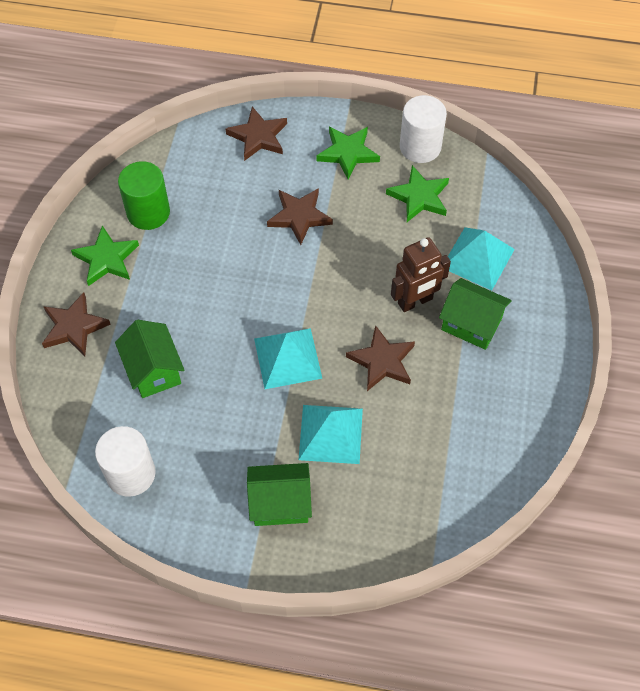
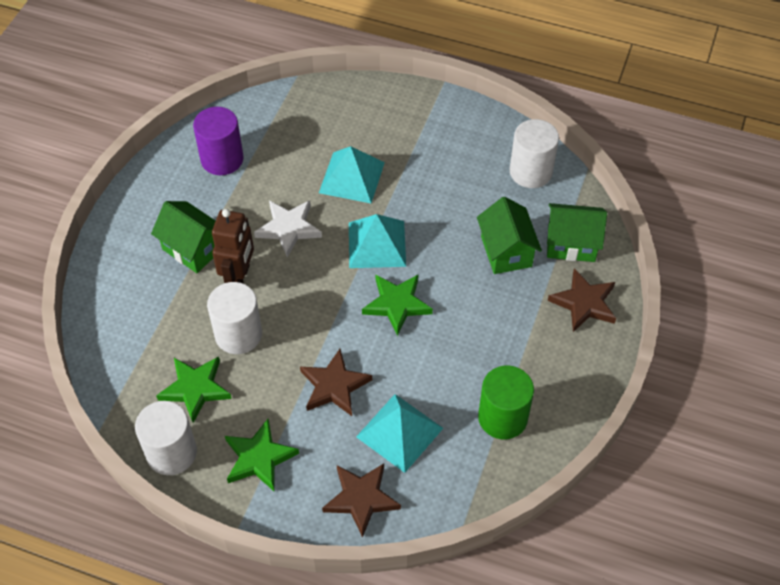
camera: 170 degrees left, 5 degrees down
green star [71,226,139,286] -> green star moved to [362,275,433,336]
green house [247,463,312,526] -> green house moved to [547,203,607,262]
brown star [346,325,415,391] -> white star [254,201,322,258]
brown robot [391,237,451,312] -> brown robot turned 120 degrees clockwise [212,209,254,283]
turquoise pyramid [448,227,515,290] -> turquoise pyramid moved to [356,394,443,473]
none -> purple cylinder [193,107,243,175]
none -> white cylinder [207,282,262,354]

